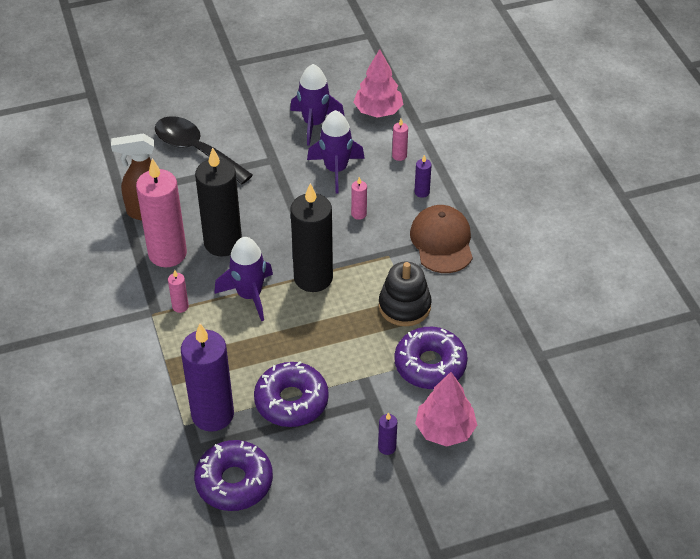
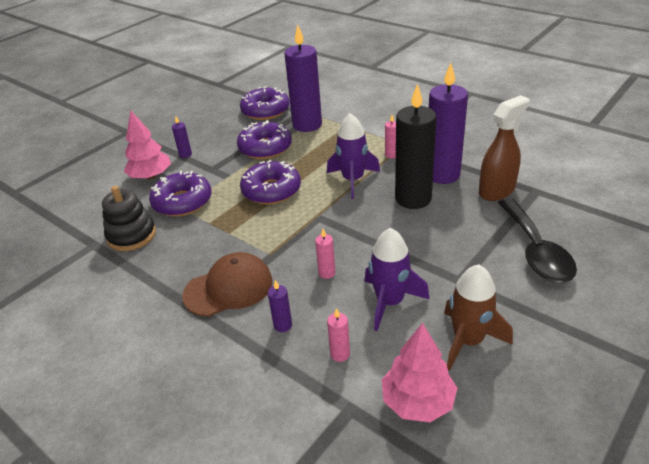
camera: 150 degrees right, 10 degrees down
pink candle [136,158,187,267] -> purple candle [429,63,468,184]
black spoon [155,116,253,184] -> black spoon turned 75 degrees clockwise [498,198,577,282]
purple rocket [290,64,345,146] -> brown rocket [444,264,513,371]
black candle [290,183,333,292] -> none
black stacking toy [379,262,431,326] -> black stacking toy moved to [102,186,156,251]
brown cap [410,205,473,273] -> brown cap turned 75 degrees counterclockwise [182,252,273,317]
none -> purple donut [240,160,301,205]

